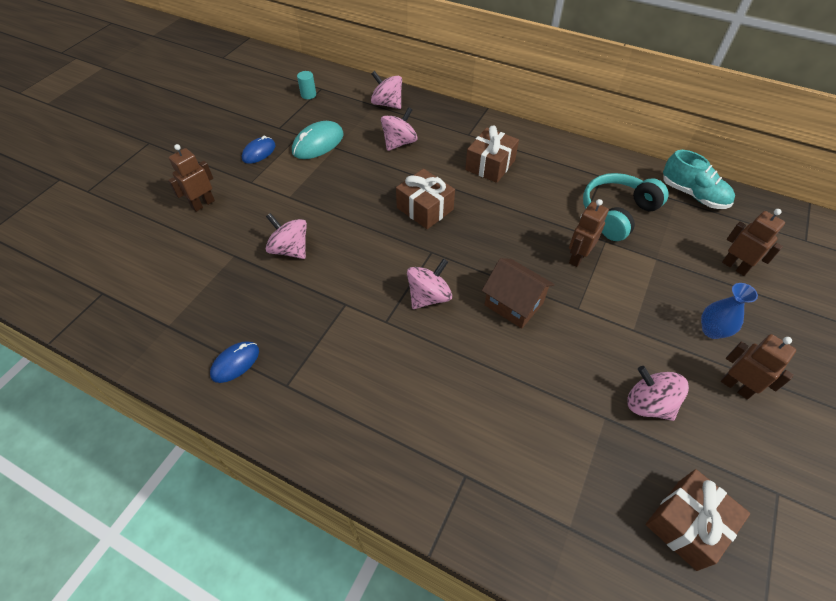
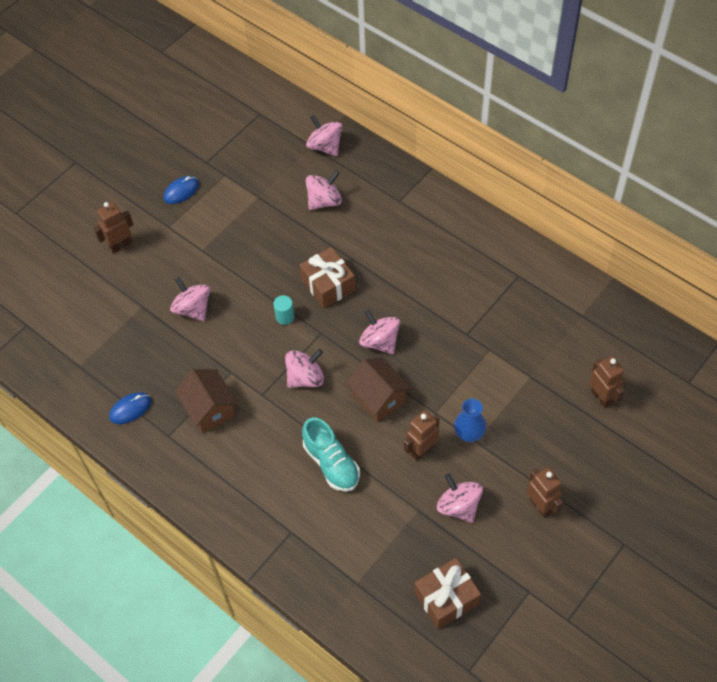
camera: 15 degrees right, 5 degrees up
turquoise mouse [292,121,344,159] -> none
turquoise cylinder [297,71,316,99] -> turquoise cylinder moved to [273,295,294,325]
brown gift [465,126,519,183] -> none
brown robot [569,199,609,267] -> brown robot moved to [404,410,439,461]
turquoise headphones [583,173,669,241] -> none
turquoise shoe [663,150,735,209] -> turquoise shoe moved to [302,418,360,492]
blue vase [701,283,758,339] -> blue vase moved to [454,398,486,442]
none -> brown house [175,369,238,433]
none -> pink spinning top [359,309,400,354]

